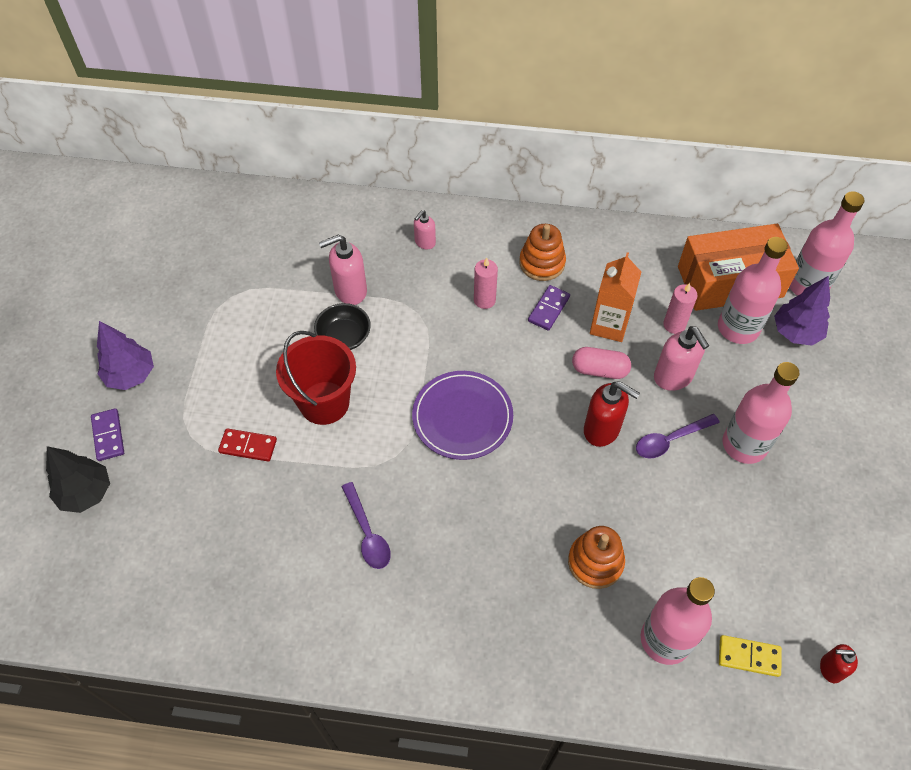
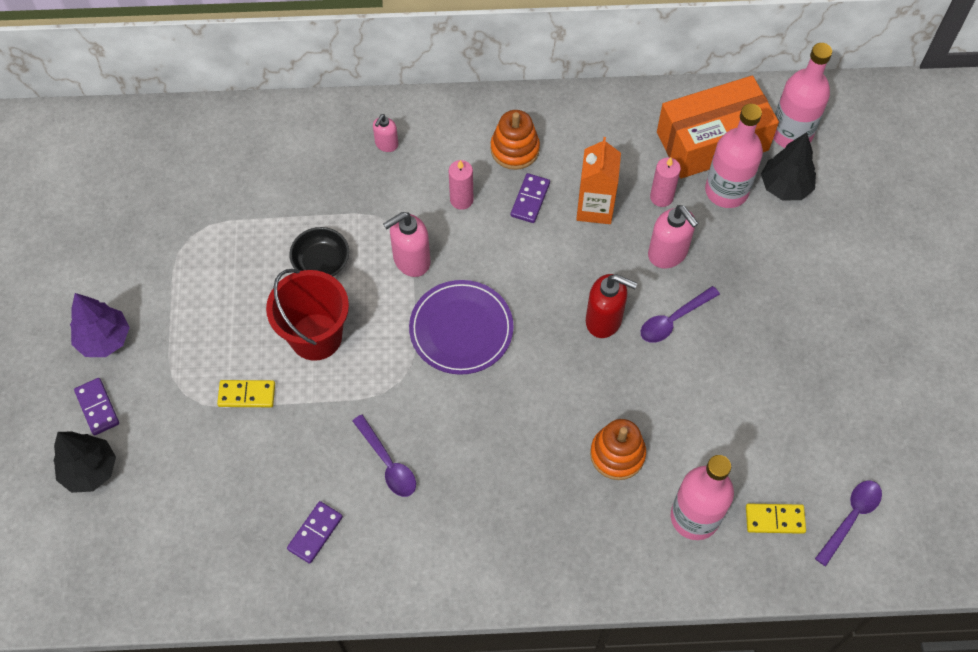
camera: 10 degrees left, 5 degrees up
red domino [218,428,277,462] -> yellow domino [217,380,275,407]
pink soap dispenser [319,235,367,305] -> pink soap dispenser moved to [383,212,431,277]
pink capsule [572,347,631,379] -> none
pink bottle [723,362,800,464] -> none
purple tree [774,276,830,346] -> black tree [761,132,816,200]
red soap dispenser [820,644,858,683] -> purple spoon [815,480,882,566]
none -> purple domino [287,501,343,564]

